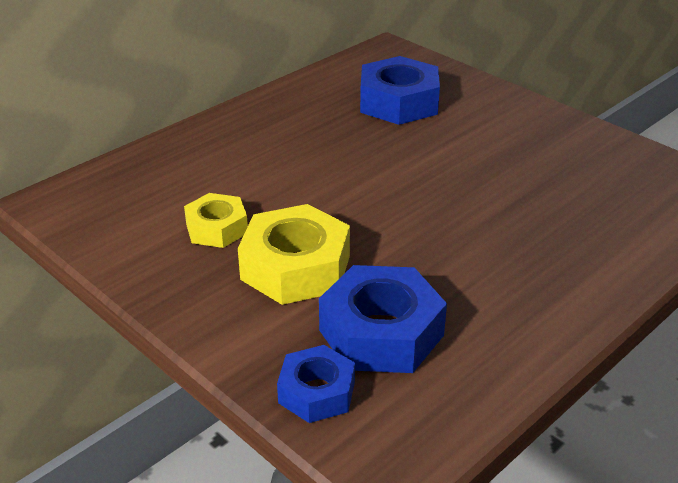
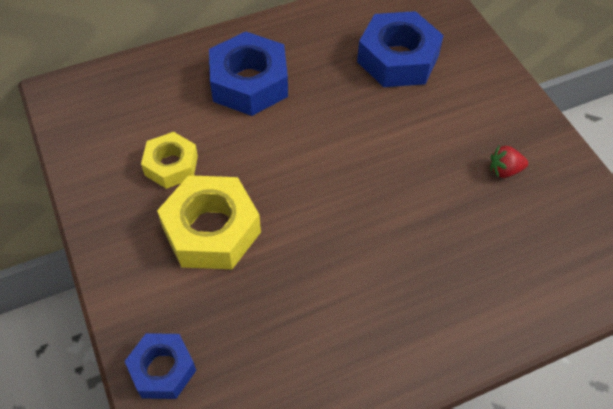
camera: 20 degrees right, 20 degrees up
blue nut [319,265,447,373] -> blue nut moved to [209,31,288,116]
none -> red strawberry [490,145,528,178]

